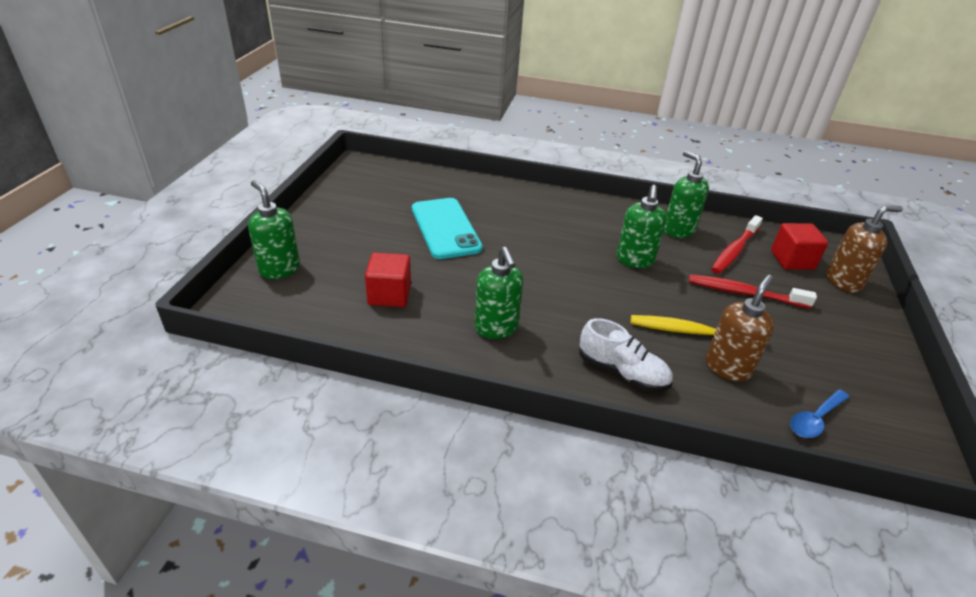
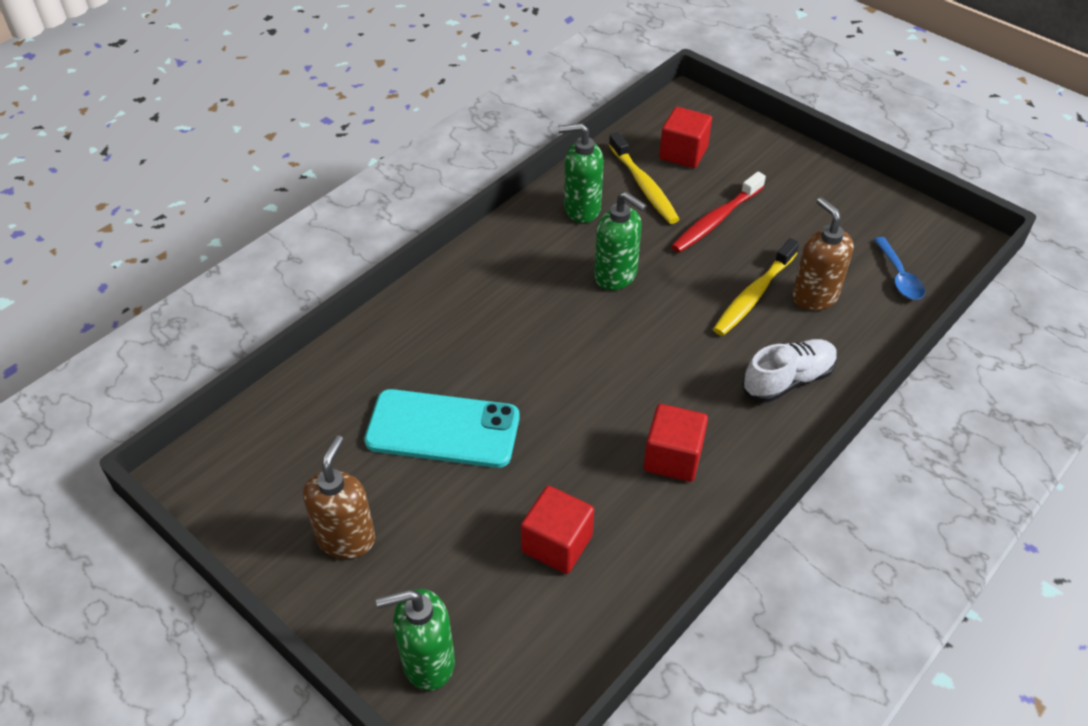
camera: 60 degrees left, 10 degrees up
green soap dispenser [474,247,523,339] -> red cube [644,404,708,482]
red toothbrush [711,215,763,274] -> yellow toothbrush [609,132,680,224]
brown soap dispenser [827,205,903,293] -> brown soap dispenser moved to [303,435,375,559]

